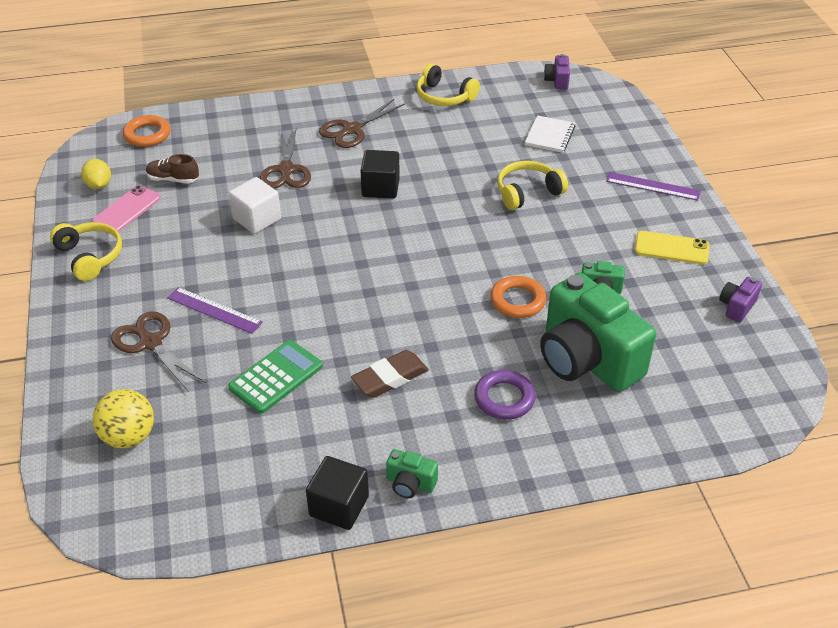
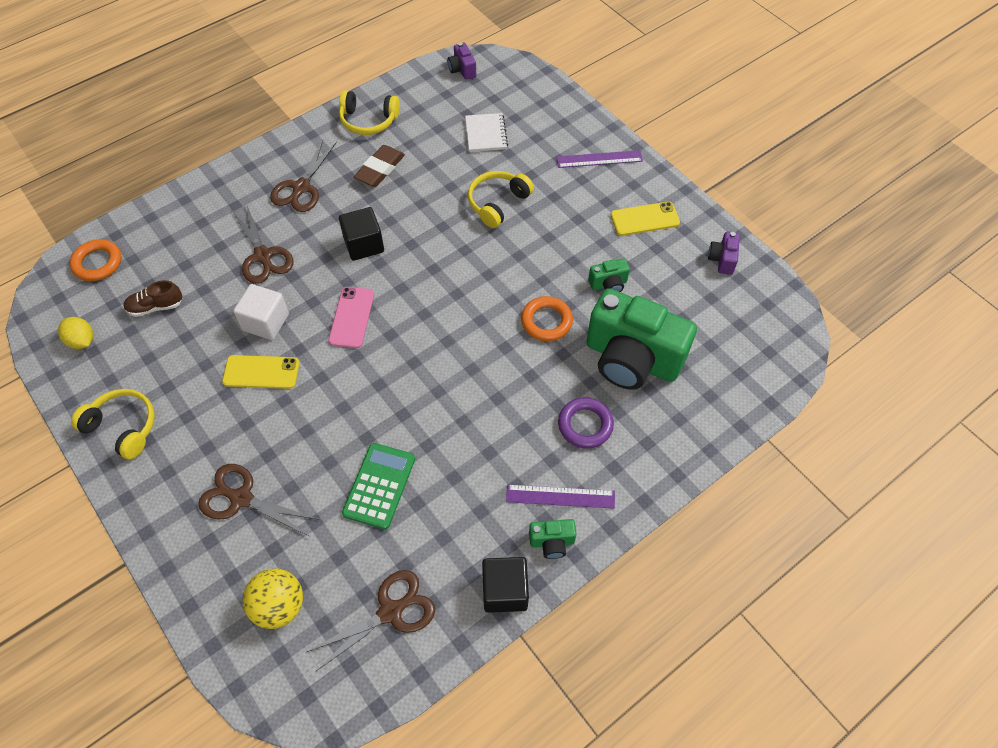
camera: 25 degrees left, 15 degrees up
pink phone [92,185,161,232] -> pink phone moved to [328,287,374,348]
purple ruler [167,287,263,334] -> purple ruler moved to [506,485,615,509]
brown eraser [351,350,429,398] -> brown eraser moved to [354,145,405,187]
none -> yellow phone [222,355,299,389]
none -> brown scissors [305,570,435,671]

